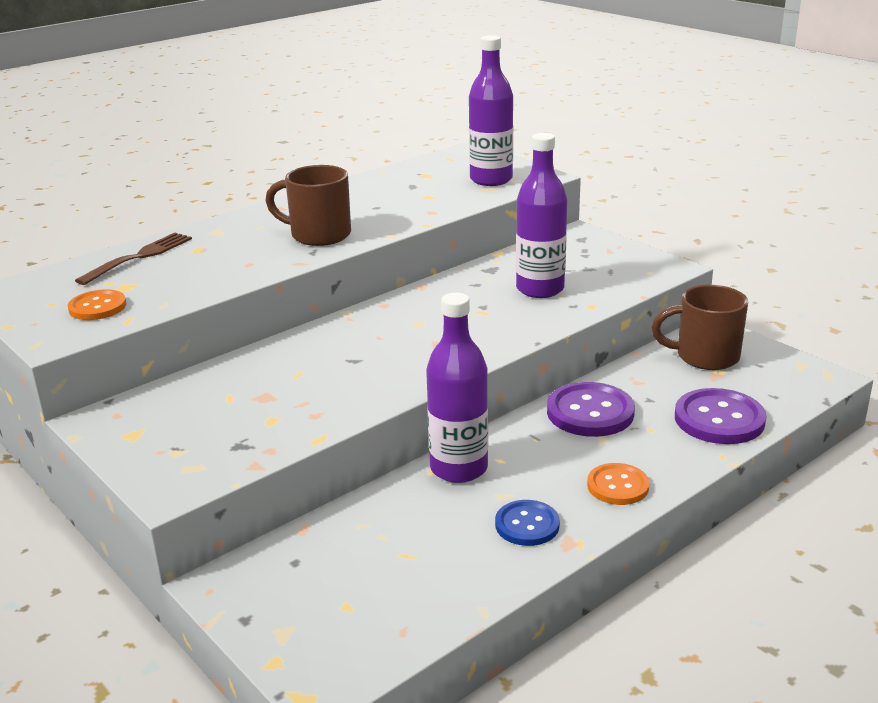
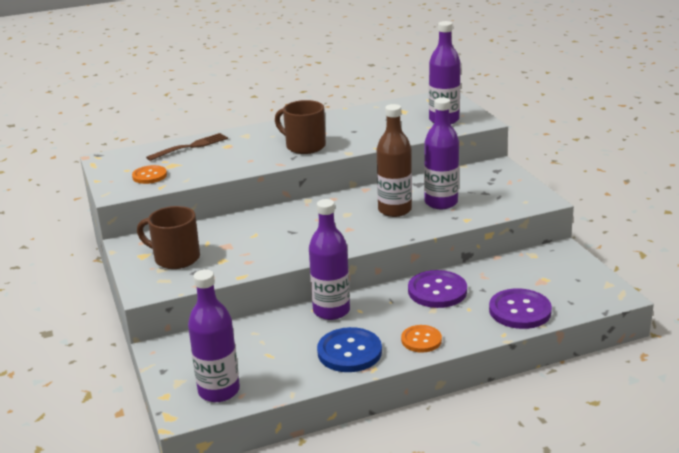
camera: 20 degrees right, 0 degrees up
blue button [495,500,560,546] -> blue button [317,327,382,372], size x1.58
brown mug [651,285,748,370] -> brown mug moved to [137,206,200,269]
none -> purple bottle [188,269,240,402]
none -> brown bottle [377,104,412,217]

